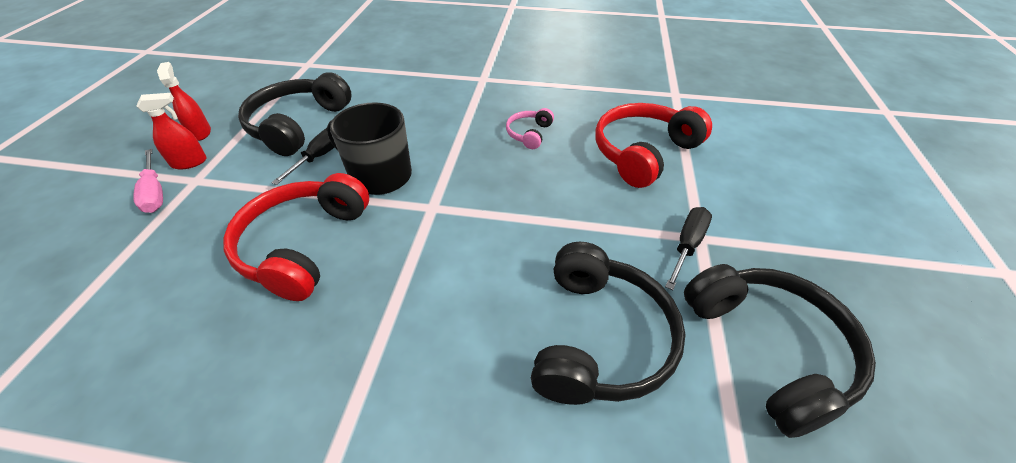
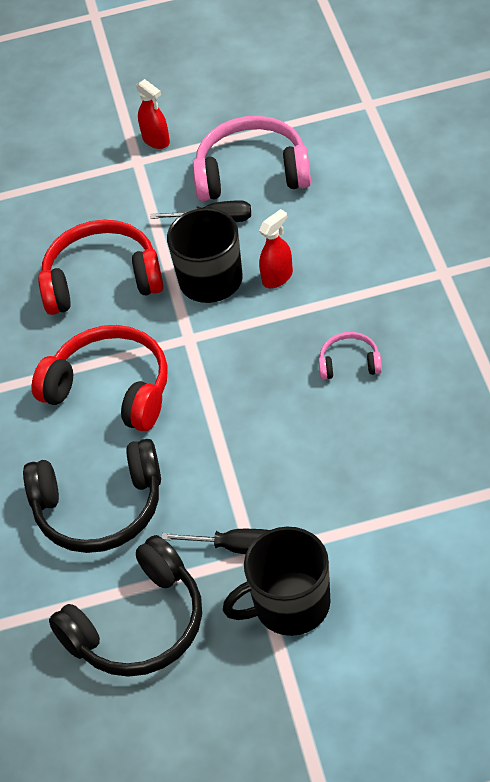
camera: 75 degrees right, 5 degrees up
pink screwdriver [133,149,163,213] -> none
red spray bottle [157,62,211,141] -> red spray bottle moved to [259,209,293,288]
black headphones [238,72,352,156] -> pink headphones [193,116,311,201]
red headphones [595,103,712,188] -> red headphones moved to [32,325,168,431]
none -> black mug [223,527,330,636]

